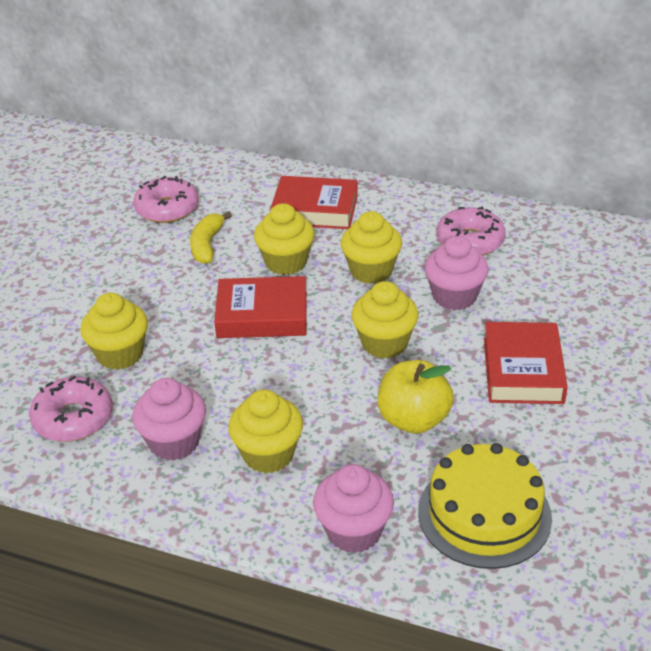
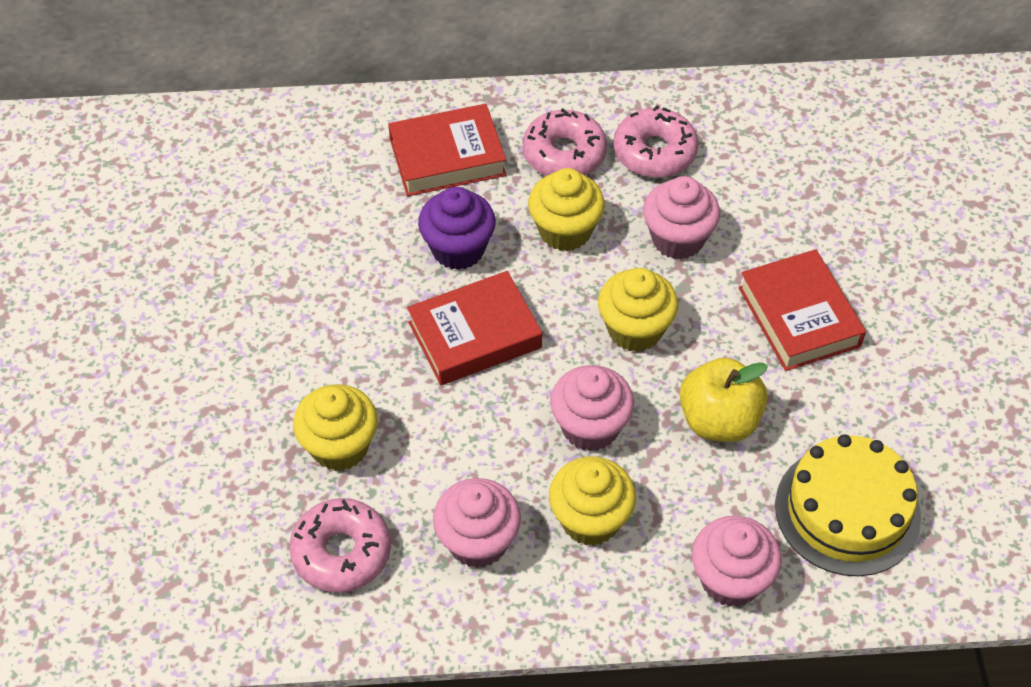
camera: 25 degrees left, 15 degrees up
pink donut [133,176,199,223] -> pink donut moved to [523,108,607,176]
yellow banana [190,211,232,264] -> none
yellow cupcake [254,203,315,275] -> purple cupcake [418,187,496,270]
none -> pink cupcake [550,365,634,451]

